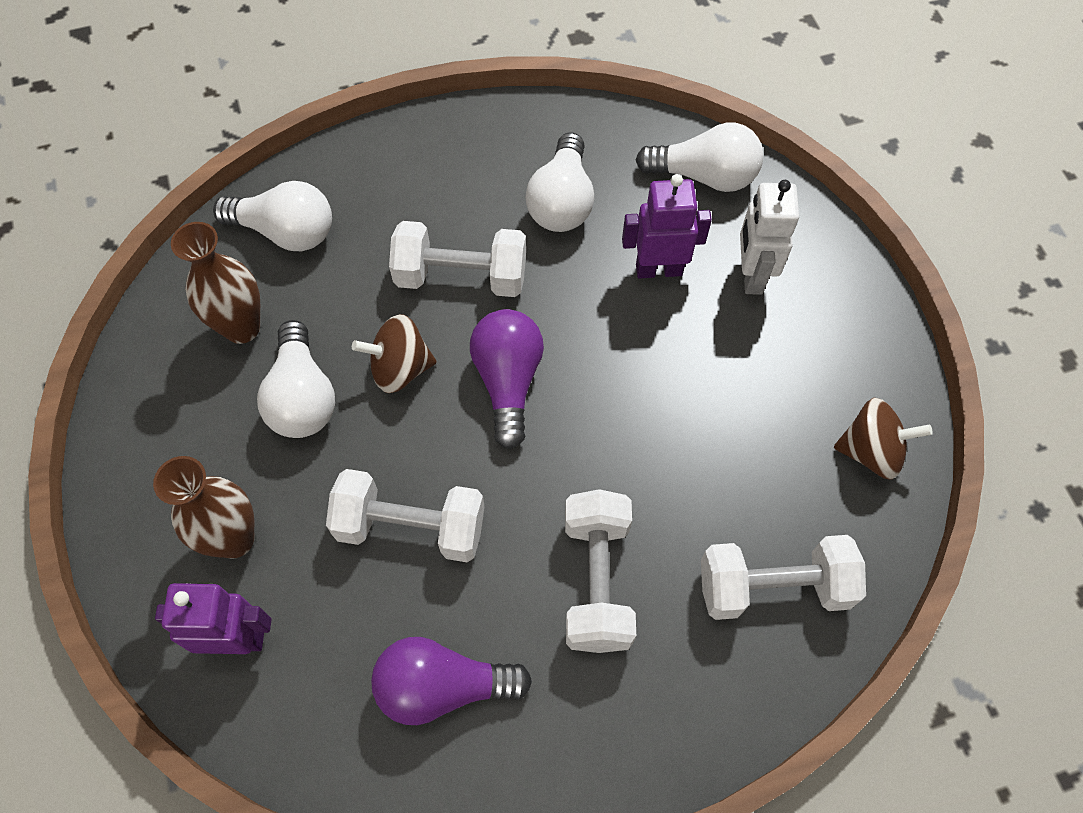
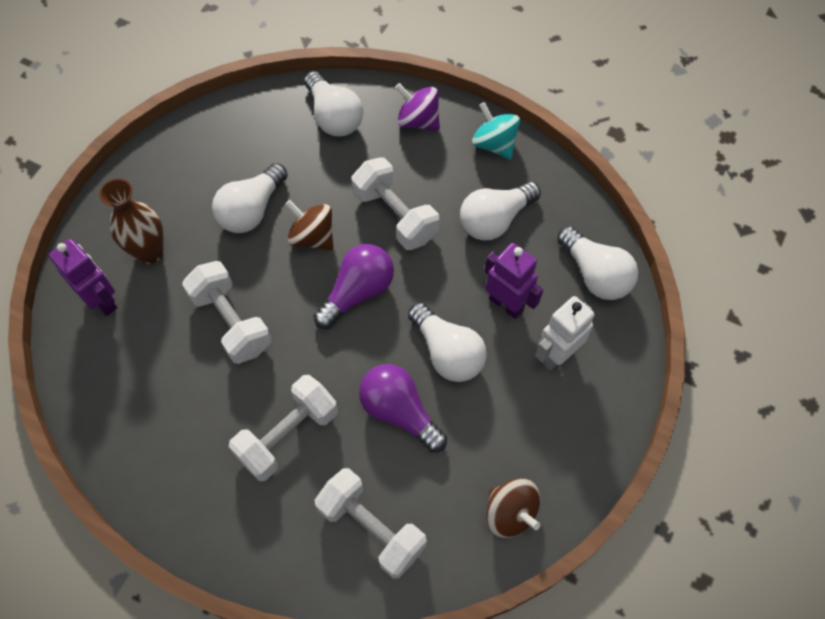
camera: 45 degrees right, 0 degrees up
brown vase [171,222,260,344] -> none
purple light bulb [371,637,532,725] -> purple light bulb moved to [359,364,447,453]
none -> purple spinning top [395,83,440,131]
none -> white light bulb [408,302,487,382]
none -> turquoise spinning top [472,102,520,159]

